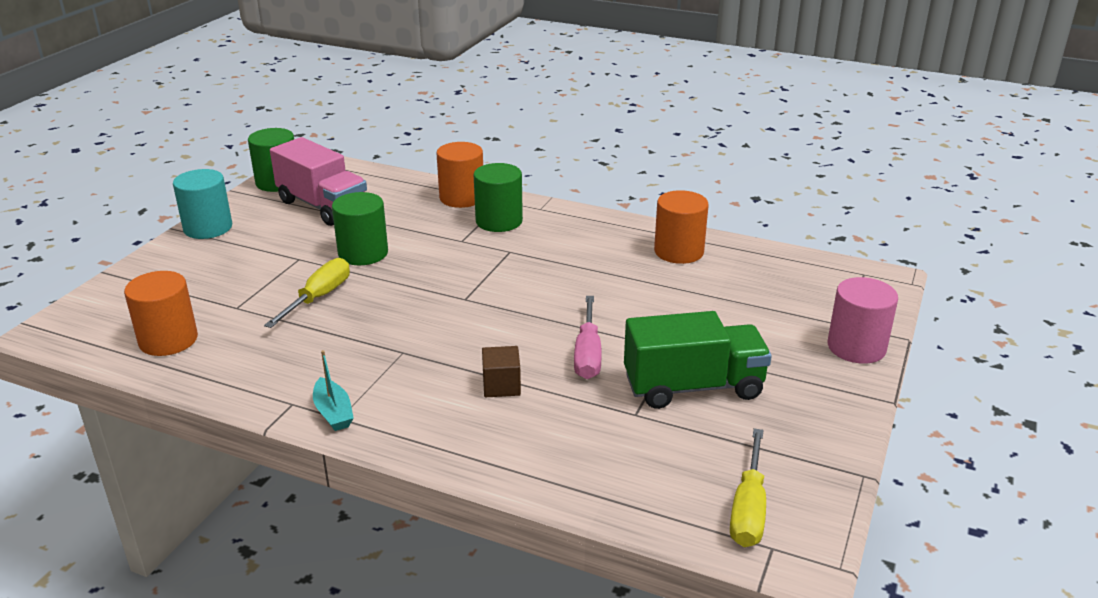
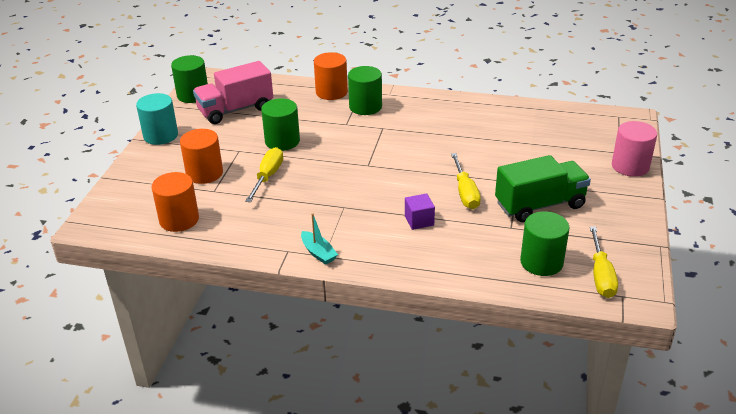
camera: 10 degrees left, 5 degrees up
pink truck [270,137,367,226] -> pink truck turned 120 degrees clockwise [193,61,273,124]
brown cube [482,346,521,397] -> purple cube [405,193,435,230]
pink screwdriver [574,296,602,379] -> yellow screwdriver [451,153,481,209]
orange cylinder [654,190,709,264] -> orange cylinder moved to [180,129,223,184]
none -> green cylinder [520,211,570,276]

